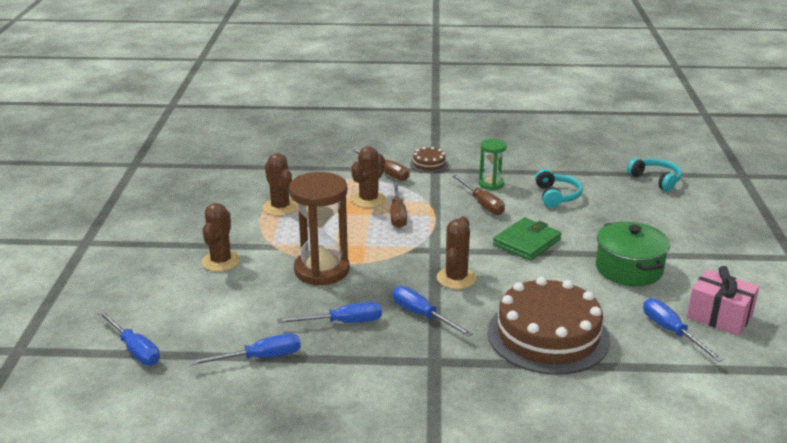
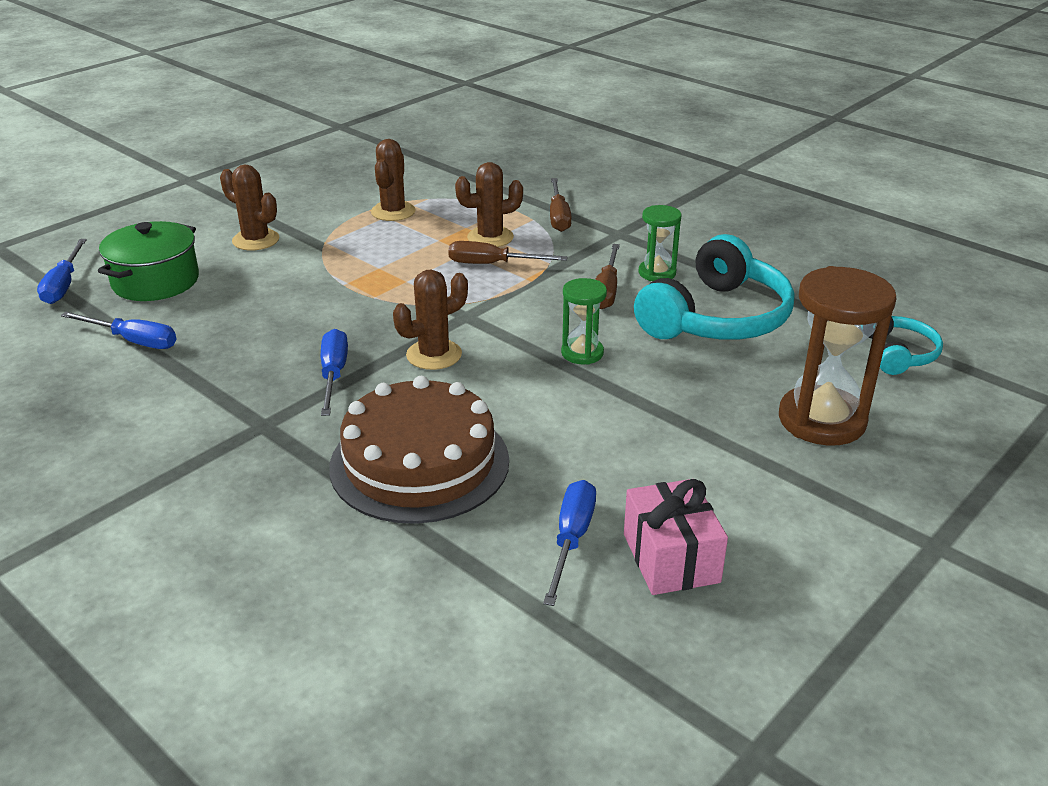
camera: 40 degrees right, 5 degrees up
brown cactus [201,203,240,272] -> brown cactus turned 75 degrees clockwise [220,165,279,251]
blue screwdriver [277,302,382,323] -> none
brown hourglass [289,172,350,286] -> brown hourglass moved to [779,266,896,446]
brown screwdriver [391,182,407,228] -> brown screwdriver turned 60 degrees clockwise [448,241,567,264]
brown cake [410,147,449,173] -> none
green wallet [493,218,562,261] -> green hourglass [561,278,607,365]
turquoise headphones [535,169,583,208] -> turquoise headphones [634,234,794,340], size x1.91
green pot [596,222,670,286] -> green pot moved to [98,221,199,301]

